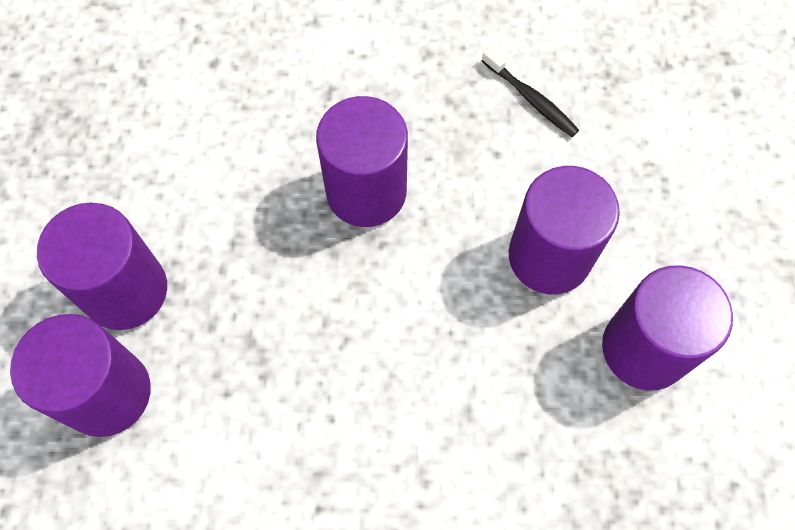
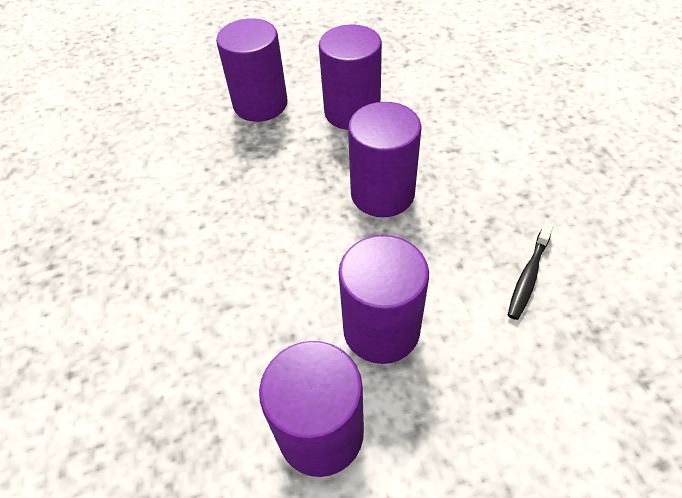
camera: 75 degrees right, 15 degrees down
purple cylinder [10,314,151,437] -> purple cylinder moved to [319,25,382,130]

